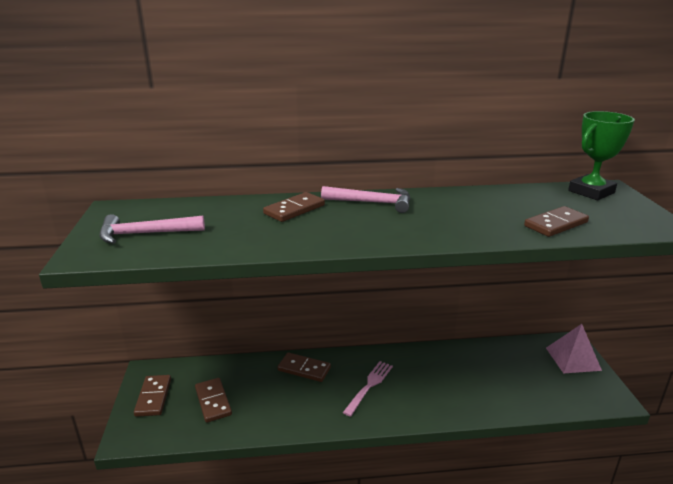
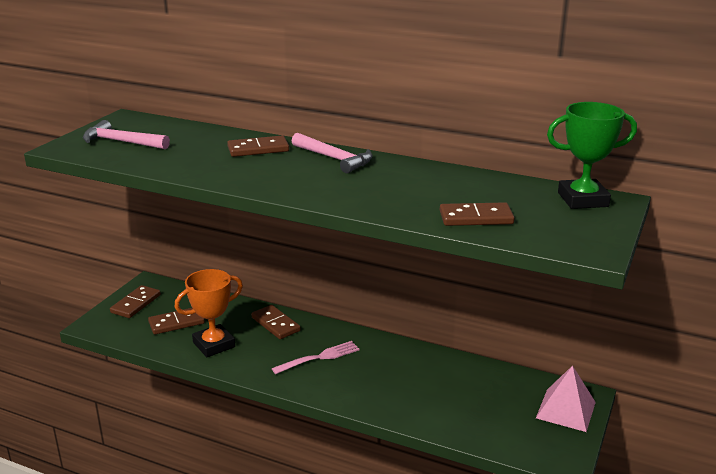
camera: 30 degrees right, 0 degrees up
brown domino [195,378,232,423] -> brown domino turned 60 degrees clockwise [148,308,205,335]
none -> orange trophy [175,269,243,357]

